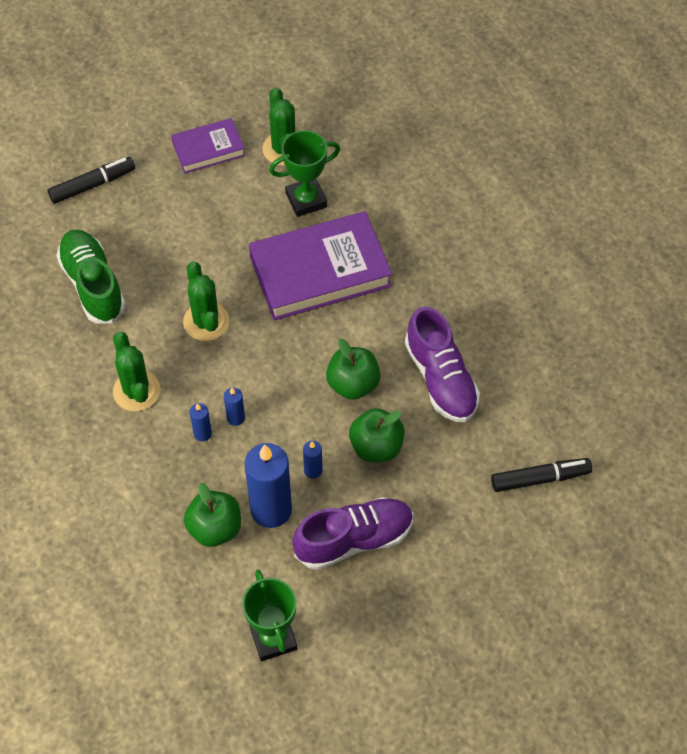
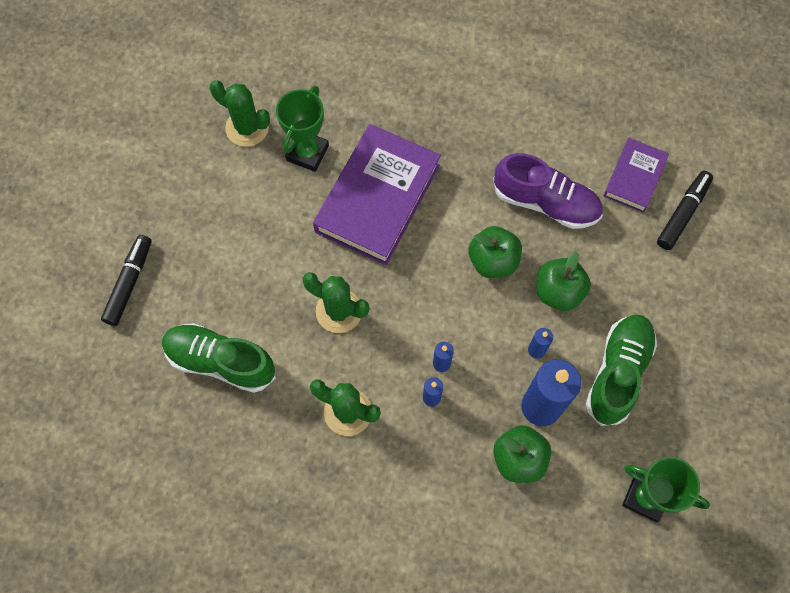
camera: 45 degrees left, 10 degrees up
purple book [171,118,245,173] -> purple book moved to [604,138,669,213]
purple shoe [292,497,413,570] -> green shoe [586,314,657,426]

